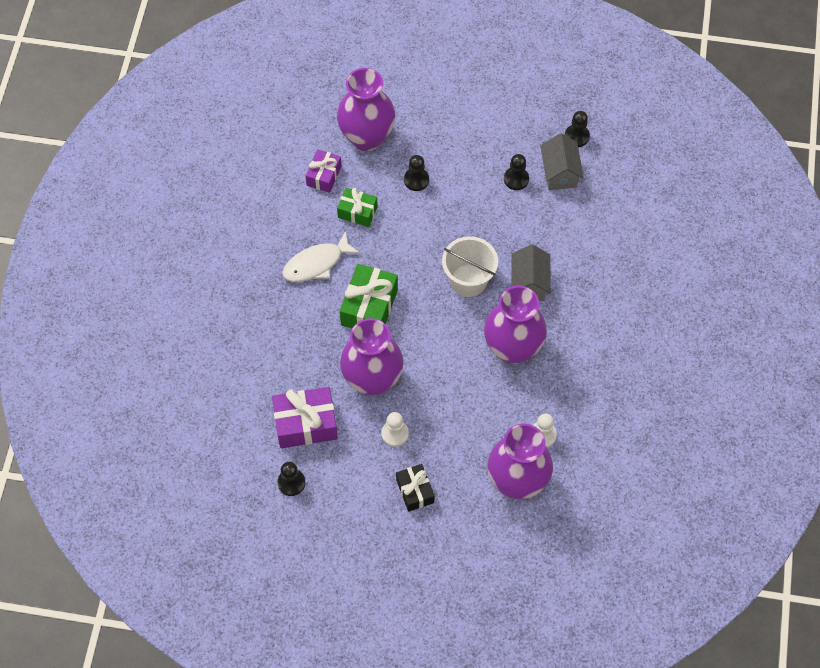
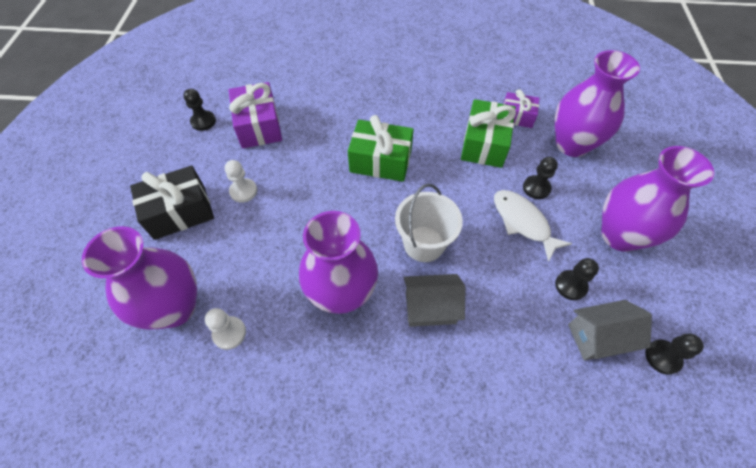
camera: 85 degrees right, 5 degrees down
white fish [282,231,360,282] -> white fish moved to [494,190,572,262]
green gift [337,188,378,227] -> green gift [461,99,516,168], size x1.62
purple vase [340,318,404,396] -> purple vase moved to [601,146,714,252]
black gift [396,464,435,512] -> black gift [130,165,214,240], size x1.62

